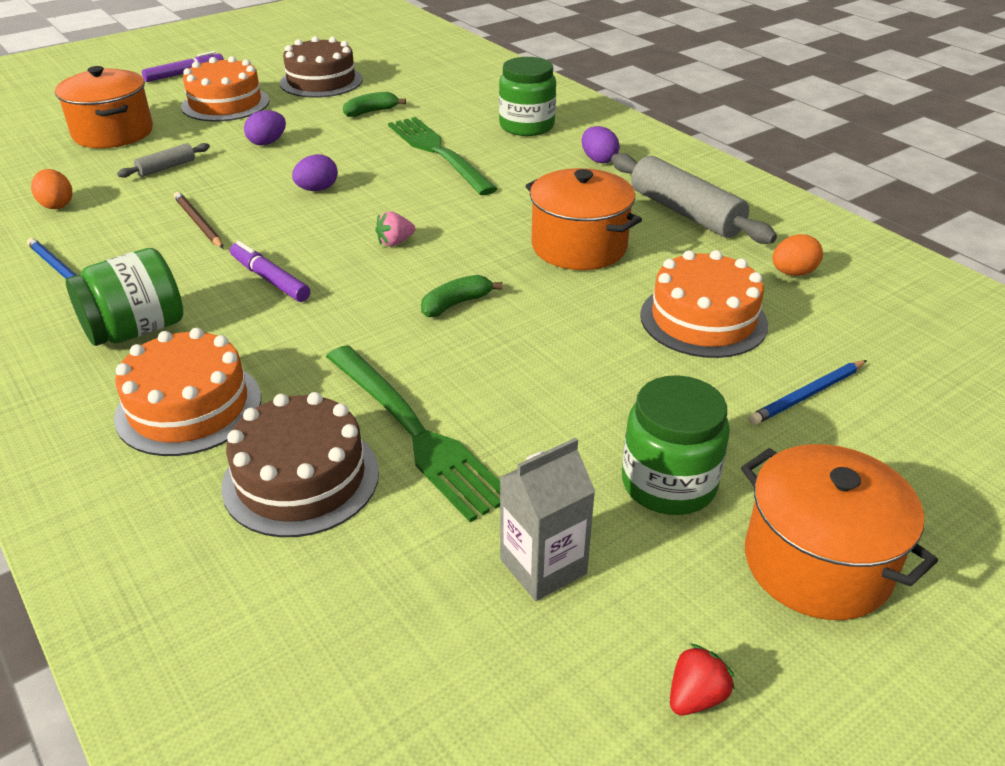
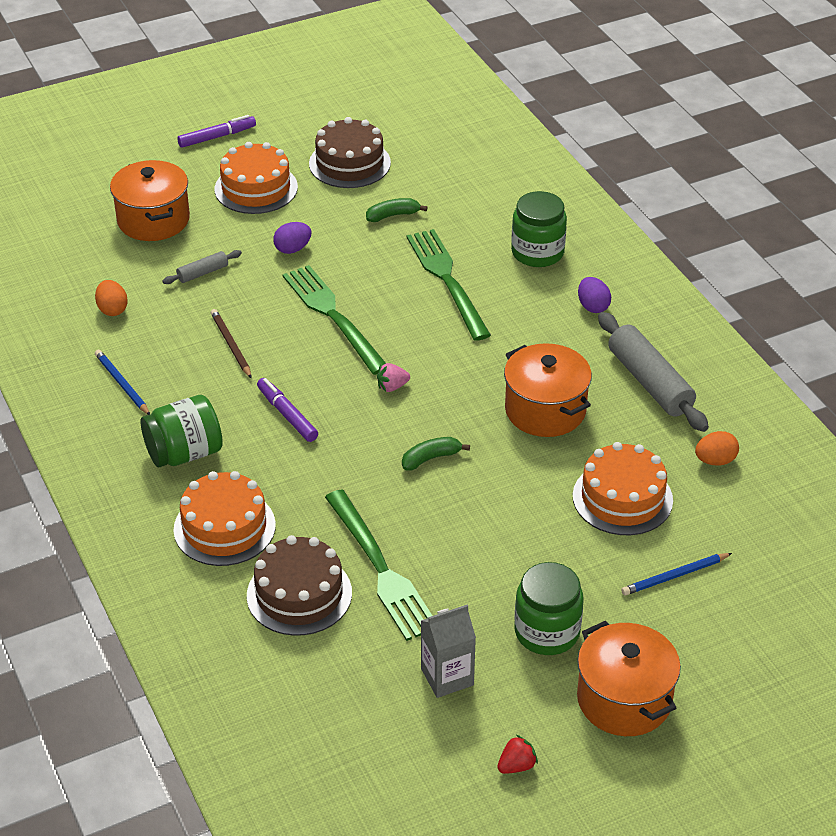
camera: 10 degrees right, 5 degrees up
purple egg [292,154,338,191] -> green fork [283,265,386,375]

